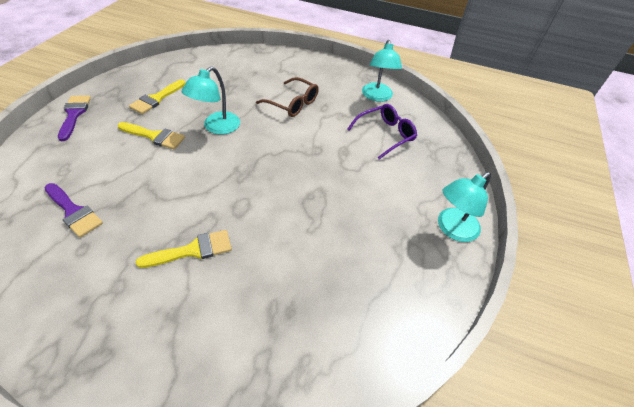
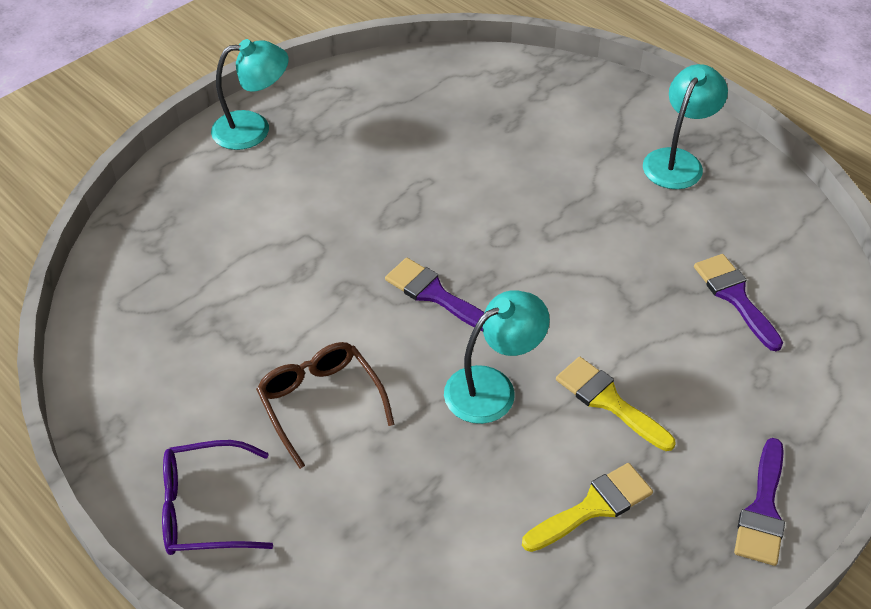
camera: 150 degrees left, 0 degrees up
yellow brush [136,230,232,268] -> none
purple glasses [347,104,417,159] -> purple glasses moved to [162,440,273,555]
turquoise lamp [362,40,402,102] -> turquoise lamp moved to [643,64,728,189]
none -> purple brush [385,258,485,331]

